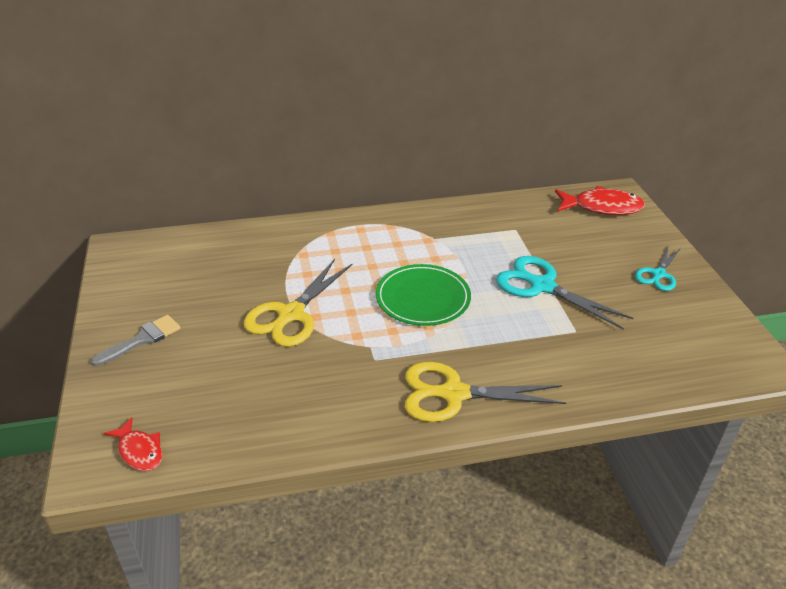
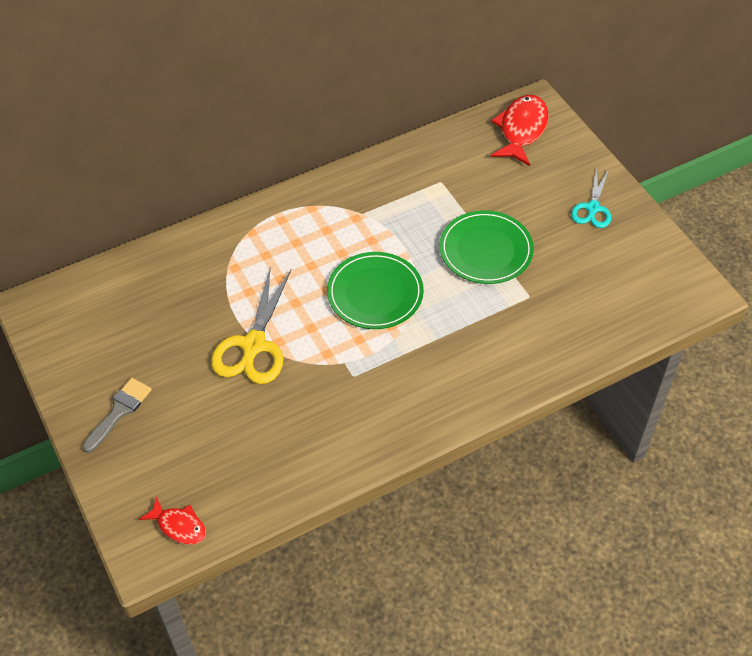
camera: 15 degrees left, 15 degrees up
yellow scissors [405,362,566,422] -> none
turquoise scissors [496,256,634,329] -> green plate [439,211,534,284]
red fish [555,186,645,215] -> red fish turned 60 degrees counterclockwise [491,95,549,166]

